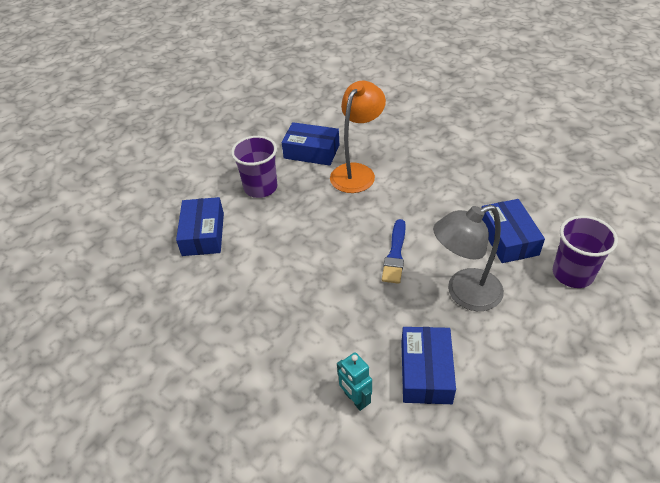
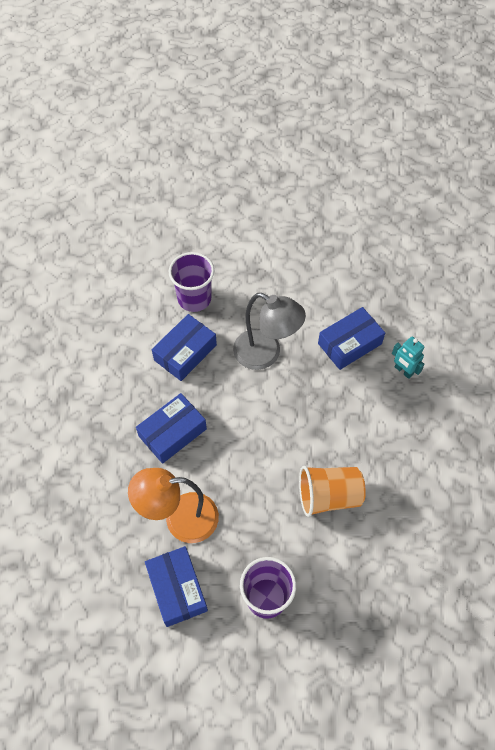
camera: 130 degrees left, 15 degrees up
blue box [176,197,224,256] -> blue box moved to [136,393,207,464]
turquoise robot [337,352,372,411] -> turquoise robot turned 120 degrees clockwise [392,336,425,379]
blue brush [382,219,406,284] -> none
none -> orange cup [299,466,366,517]

